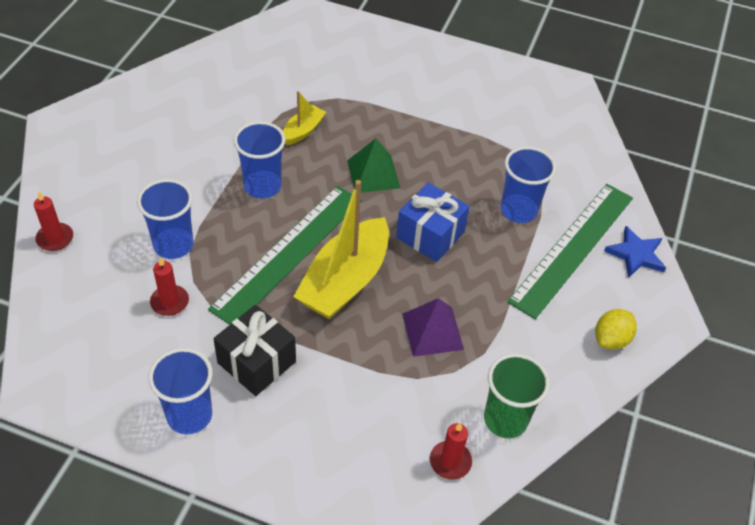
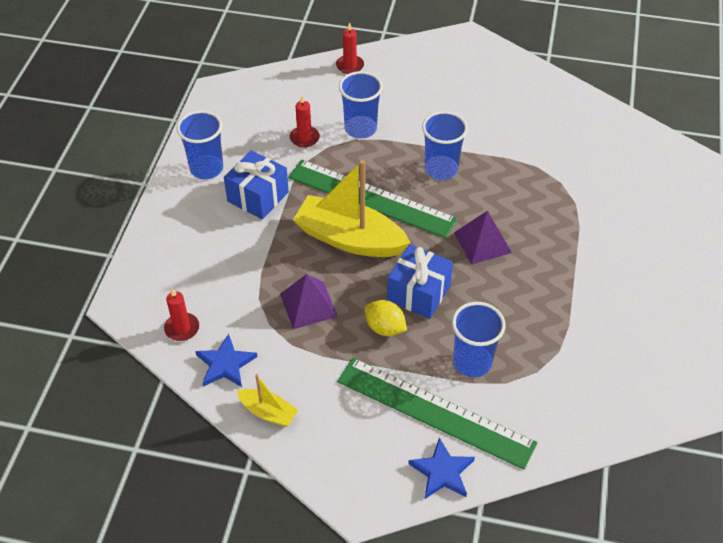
camera: 85 degrees right, 0 degrees up
black gift [213,305,296,396] -> blue gift [224,150,289,220]
yellow boat [283,91,326,145] -> yellow boat moved to [237,374,298,427]
green pyramid [347,138,400,193] -> purple pyramid [454,211,512,265]
green cup [484,353,550,438] -> blue star [195,334,257,387]
yellow lemon [595,309,637,350] -> yellow lemon moved to [365,300,407,336]

